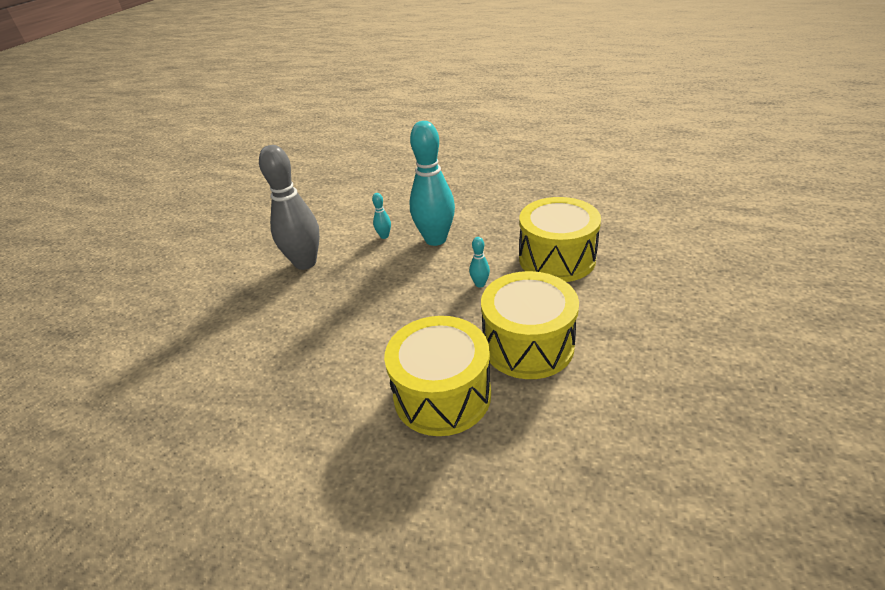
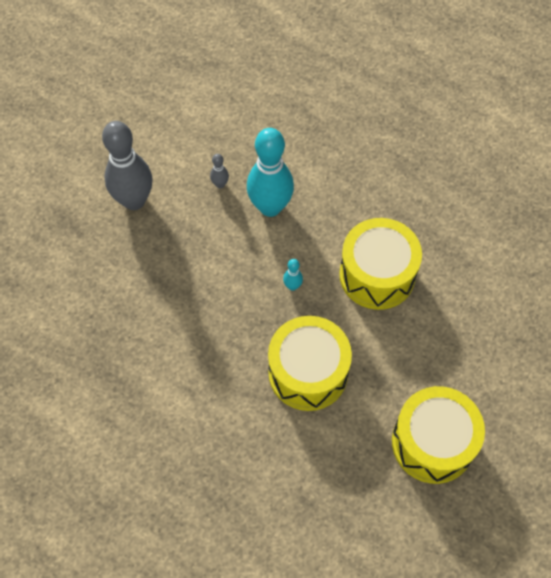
camera: 10 degrees right, 25 degrees up
turquoise bowling pin [372,193,391,239] -> grey bowling pin [210,154,229,189]
yellow drum [384,316,491,436] -> yellow drum moved to [392,386,485,484]

